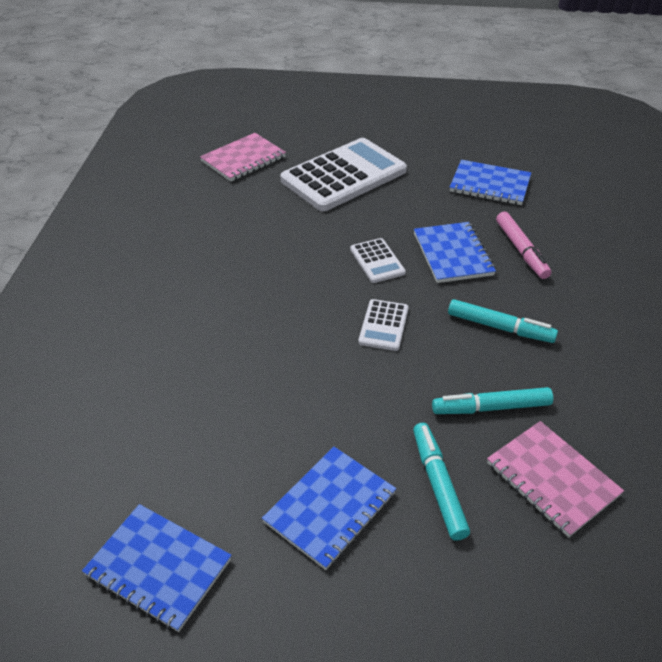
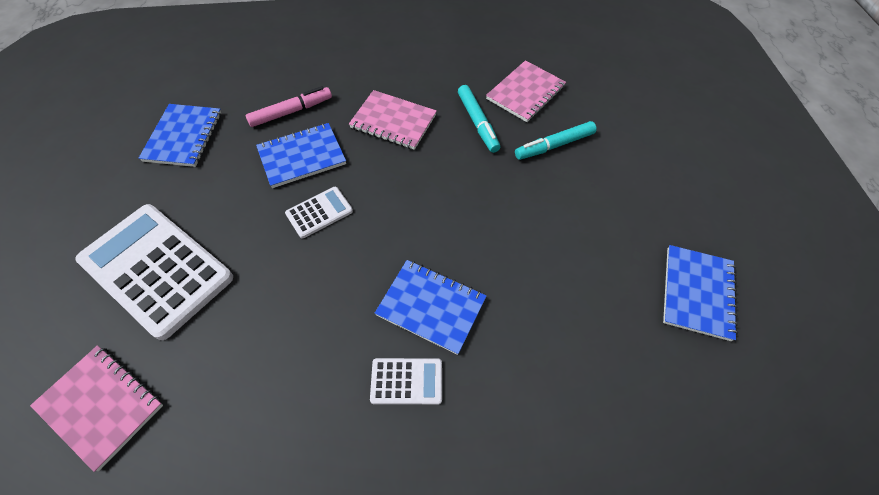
camera: 105 degrees left, 15 degrees up
blue notebook [262,447,396,570] -> blue notebook moved to [375,260,486,355]
white calculator [358,299,408,351] -> white calculator moved to [370,358,442,405]
turquoise marker [448,299,558,343] -> pink notebook [349,90,437,150]

